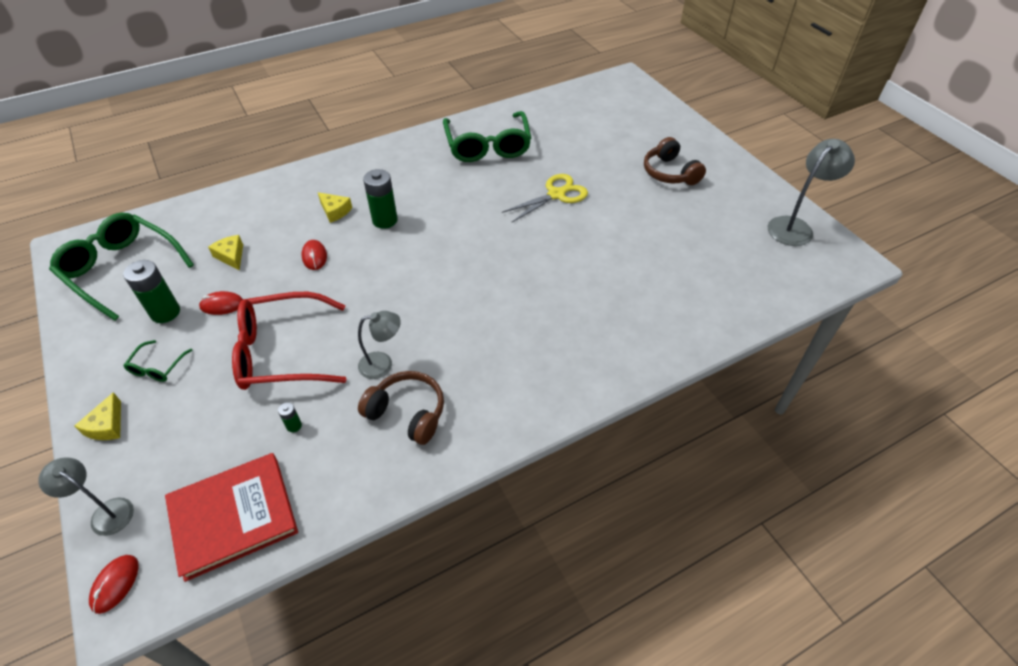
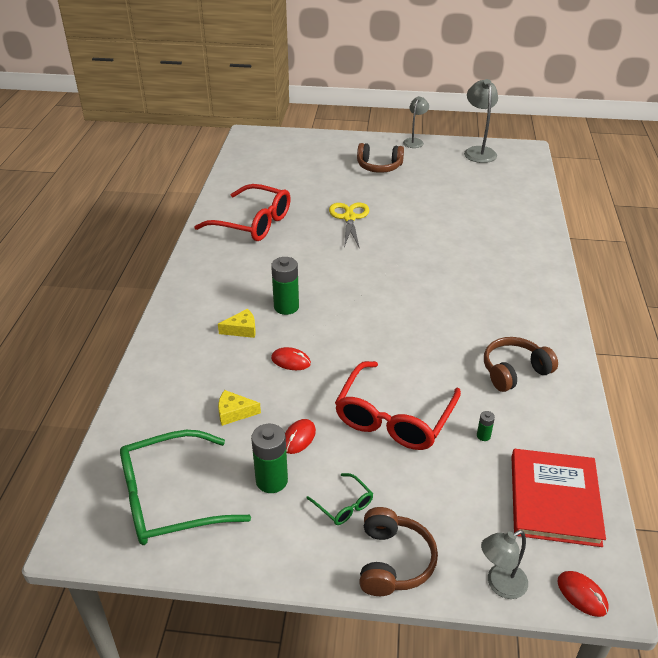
camera: 55 degrees left, 10 degrees down
yellow cheese [74,392,121,440] -> brown headphones [359,507,438,596]
grey lamp [358,311,401,379] -> grey lamp moved to [403,96,429,148]
green glasses [443,111,531,162] -> red glasses [194,184,291,241]

